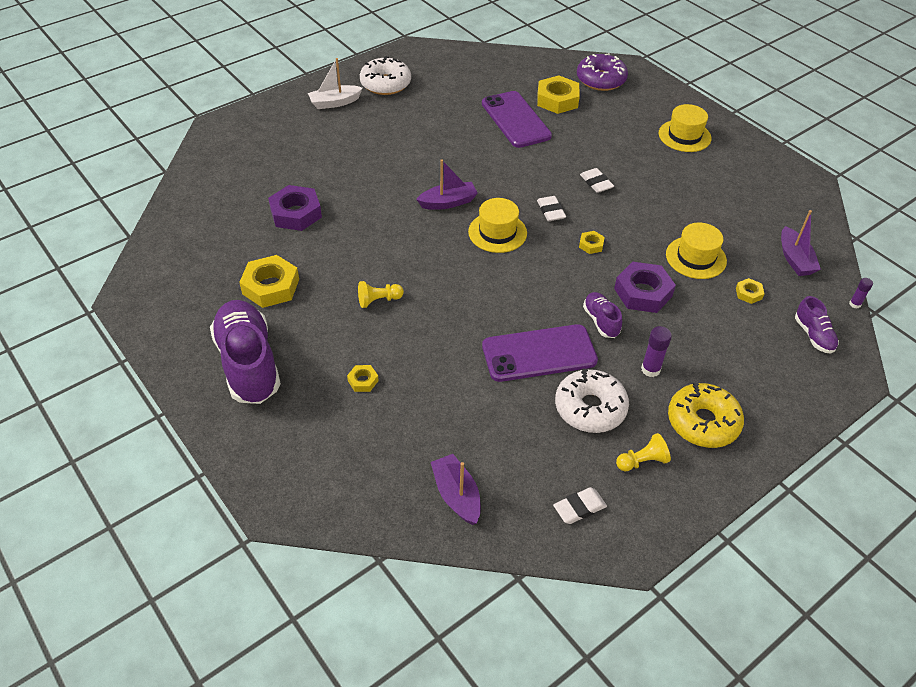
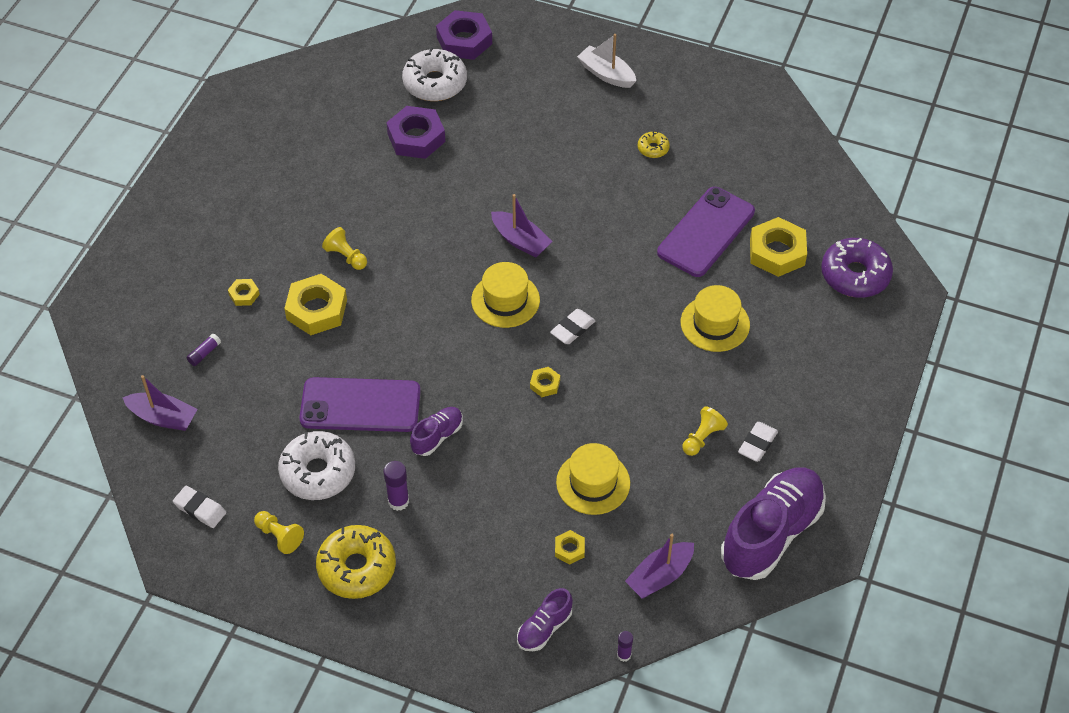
camera: 60 degrees right, 5 degrees up
purple shoe [210,300,281,404] -> purple shoe moved to [721,468,826,580]
yellow nut [239,255,299,308] -> yellow nut moved to [284,274,347,335]
white donut [360,56,411,95] -> white donut moved to [402,47,467,101]
purple boat [431,454,481,525] -> purple boat turned 75 degrees clockwise [122,375,197,431]
purple phone [482,324,598,382] -> purple phone turned 45 degrees counterclockwise [299,377,421,432]
white eraser [580,168,614,193] -> white eraser moved to [738,422,778,462]
purple nut [614,262,676,313] -> purple nut moved to [436,10,492,60]
yellow hat [659,104,711,152] -> yellow hat moved to [681,285,750,352]
none -> purple glue stick [187,333,221,366]
none -> yellow donut [638,131,670,158]
none -> yellow pawn [683,406,728,456]

